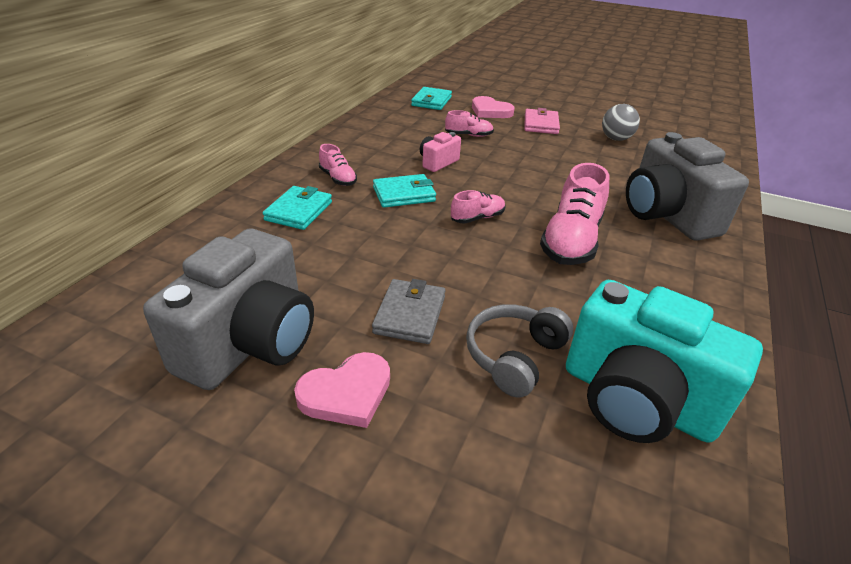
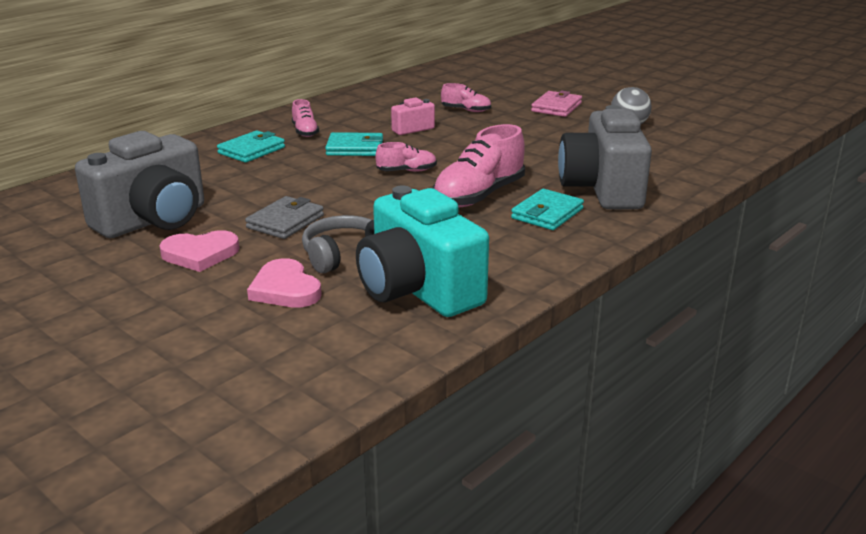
camera: 20 degrees right, 10 degrees down
turquoise wallet [411,87,452,110] -> turquoise wallet moved to [511,189,584,230]
pink heart [472,96,514,118] -> pink heart moved to [247,258,322,308]

